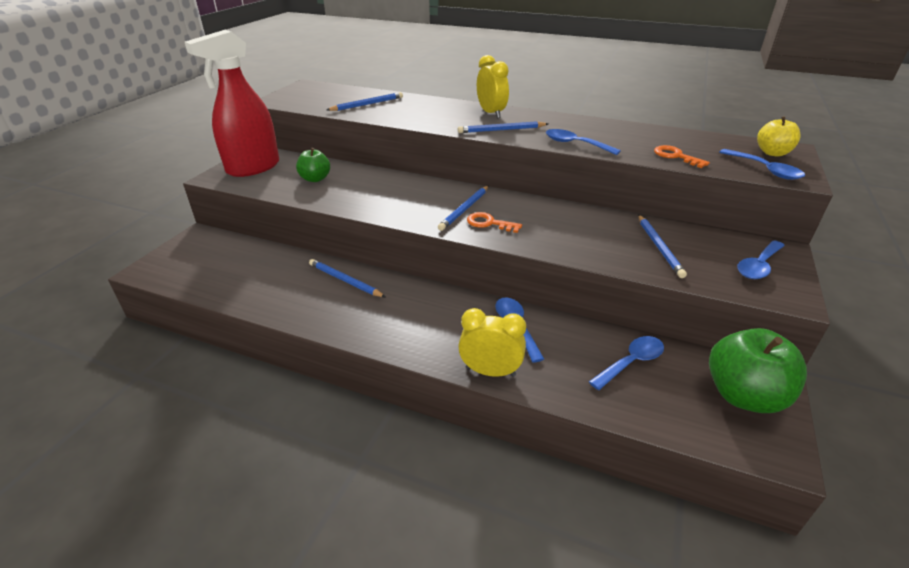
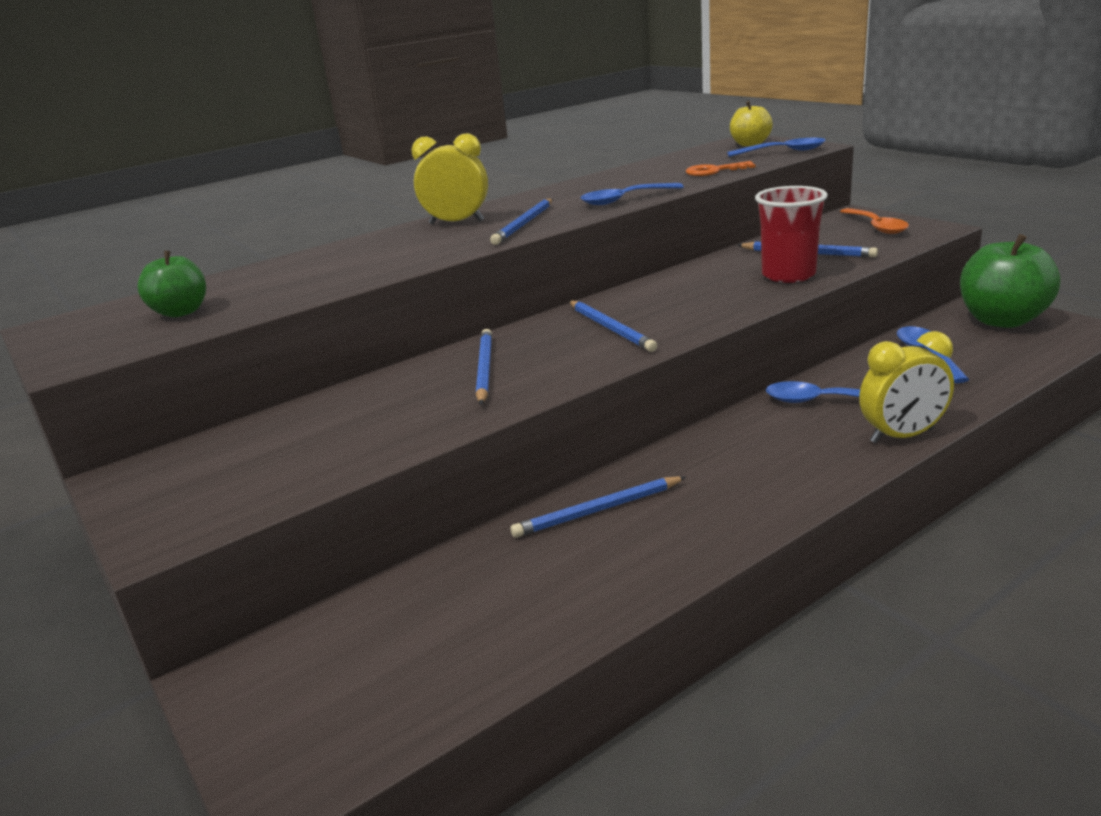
camera: 55 degrees left, 10 degrees down
red spray bottle [185,30,279,177] -> none
green apple [296,148,330,182] -> green apple moved to [137,251,206,317]
blue pencil [327,92,403,111] -> blue pencil moved to [476,329,492,405]
yellow clock [458,308,526,377] -> yellow clock turned 150 degrees counterclockwise [859,331,954,443]
orange key [467,212,522,233] -> none
blue spoon [737,240,785,279] -> orange spoon [840,208,909,234]
none -> red cup [755,186,828,283]

